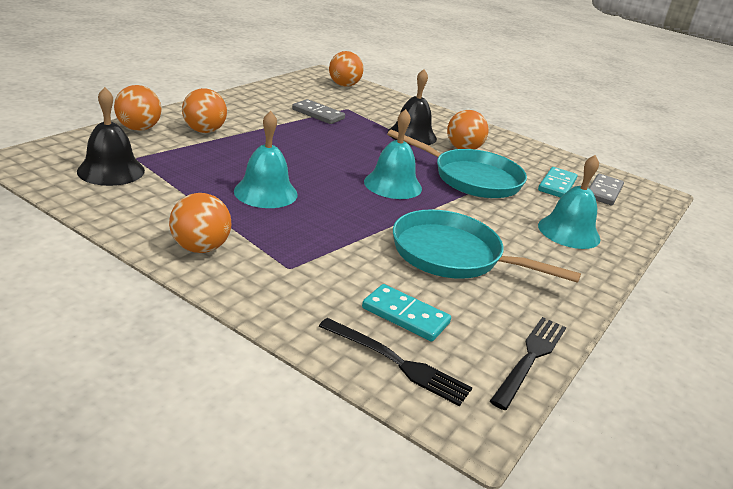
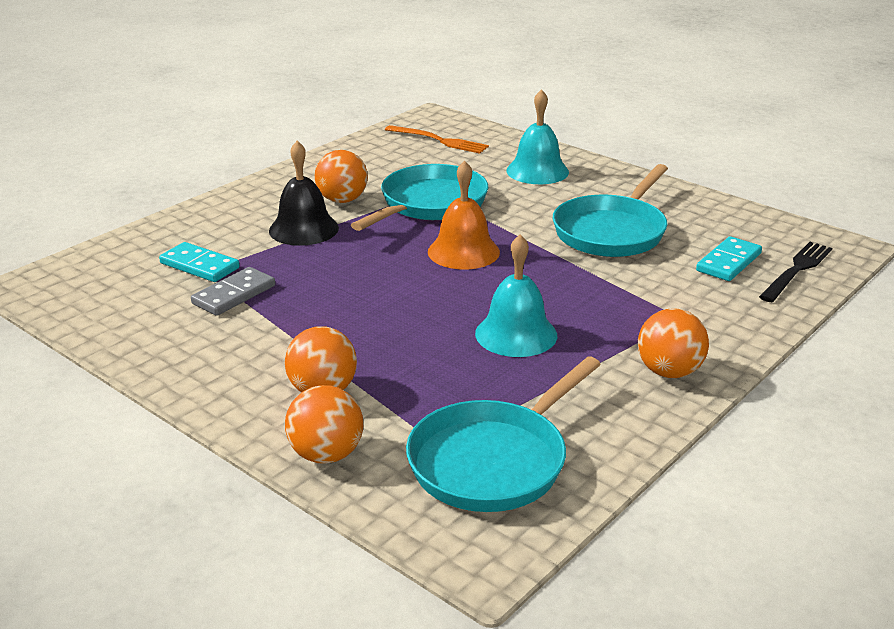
camera: 80 degrees left, 0 degrees up
black bell [77,87,145,186] -> turquoise pan [406,356,601,512]
orange ball [329,51,364,87] -> none
turquoise bell [364,109,422,199] -> orange bell [428,160,500,269]
black fork [490,317,566,410] -> none
turquoise domino [538,167,577,198] -> turquoise domino moved to [159,242,240,282]
grey domino [589,174,624,206] -> orange fork [385,125,489,154]

